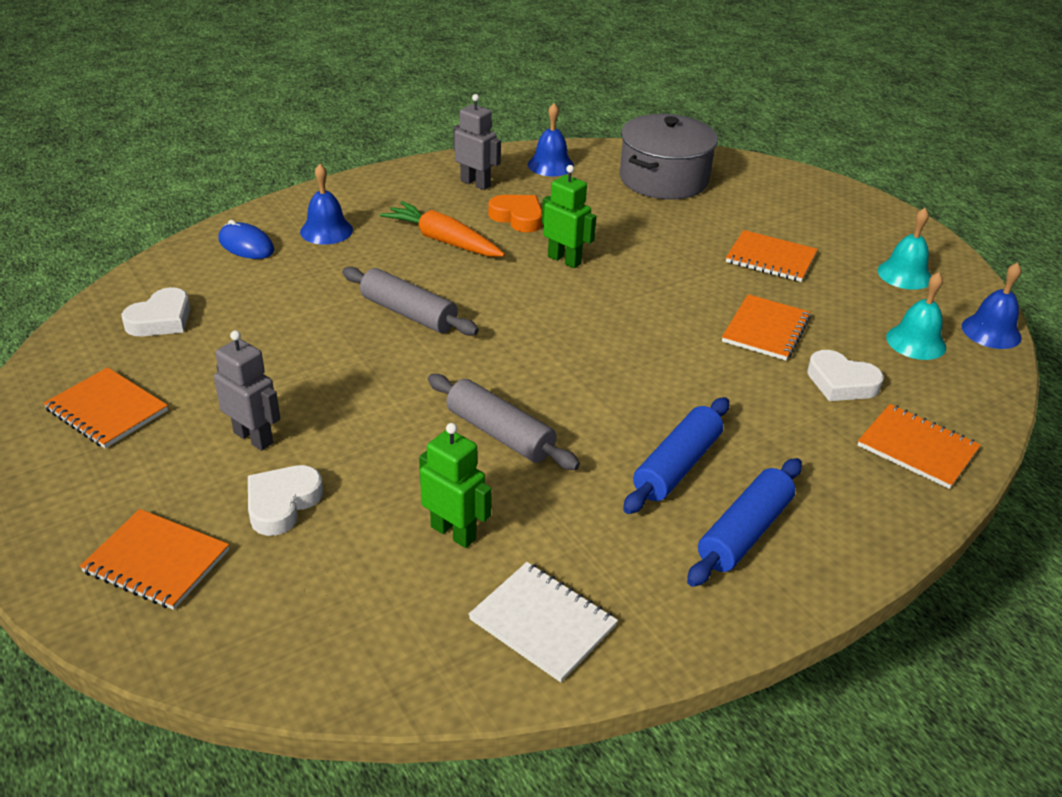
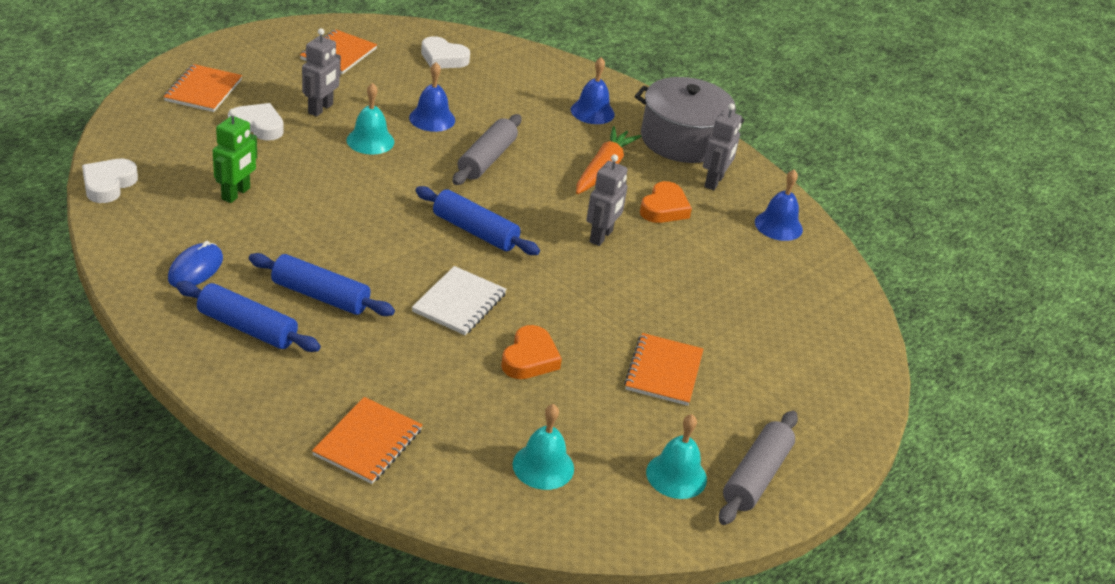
camera: 75 degrees right, 0 degrees up
blue mouse [218,220,274,259] -> blue mouse moved to [168,241,223,287]
grey rolling pin [428,374,580,470] -> grey rolling pin moved to [719,411,798,525]
white notebook [469,562,618,682] -> white notebook moved to [412,266,507,335]
green robot [542,165,597,268] -> grey robot [586,155,628,246]
grey pot [620,114,718,199] -> grey pot moved to [635,77,744,163]
orange notebook [722,294,811,361] -> orange heart [501,325,562,379]
white heart [807,350,884,401] -> white heart moved to [82,159,138,203]
blue bell [962,262,1022,349] -> blue bell moved to [409,62,455,132]
none -> turquoise bell [347,83,394,154]
none -> blue rolling pin [415,186,540,255]

